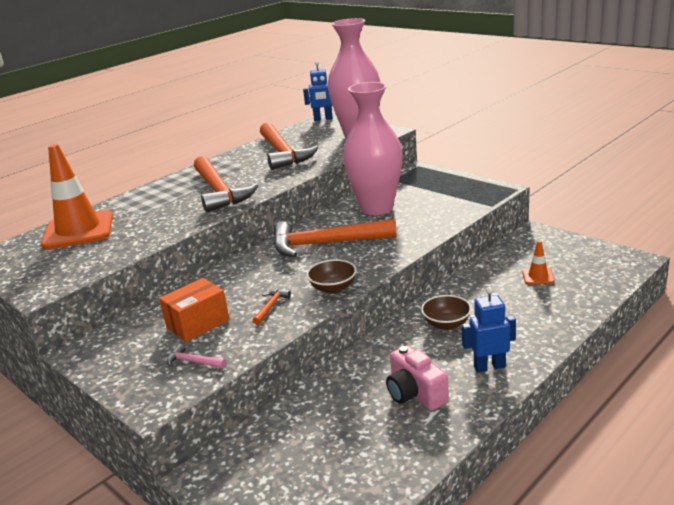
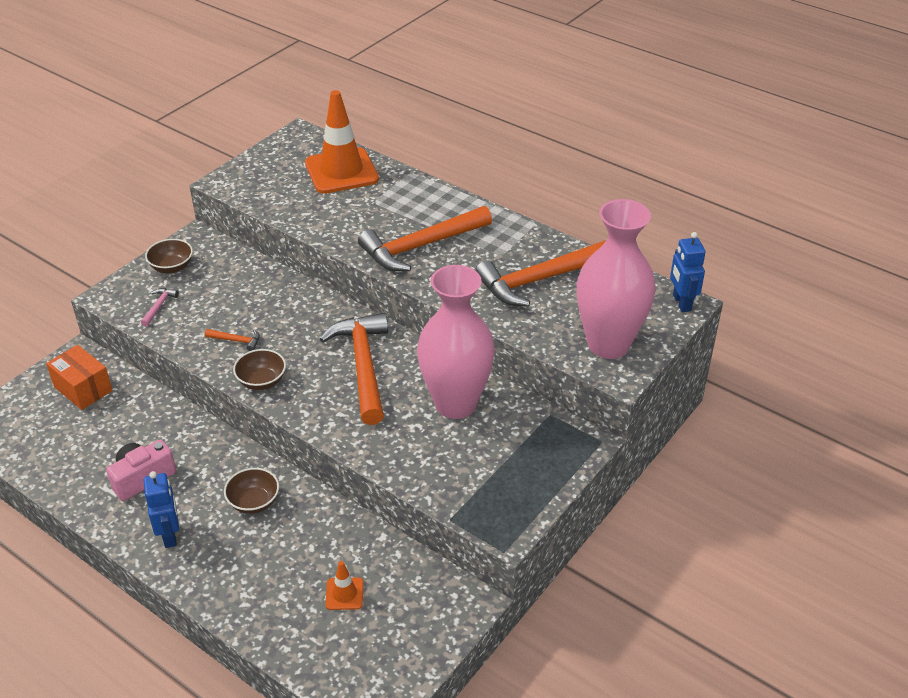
camera: 80 degrees right, 15 degrees up
orange box [159,278,230,342] -> orange box moved to [46,345,113,410]
none -> brown bowl [145,239,193,273]

